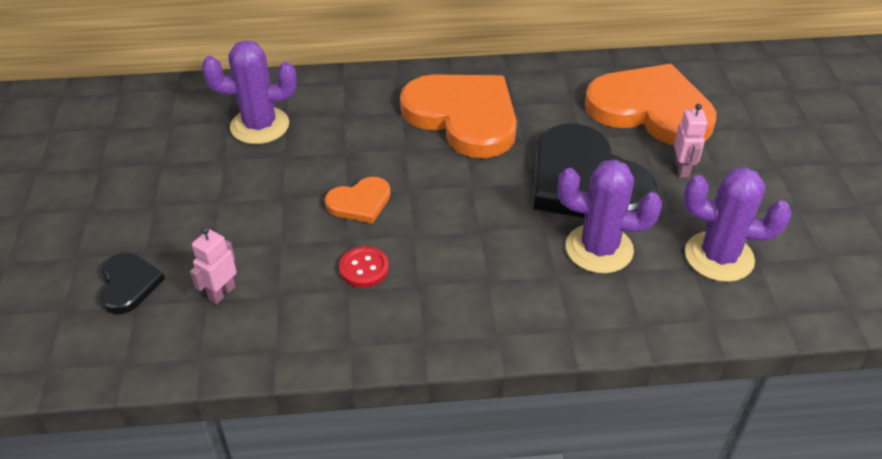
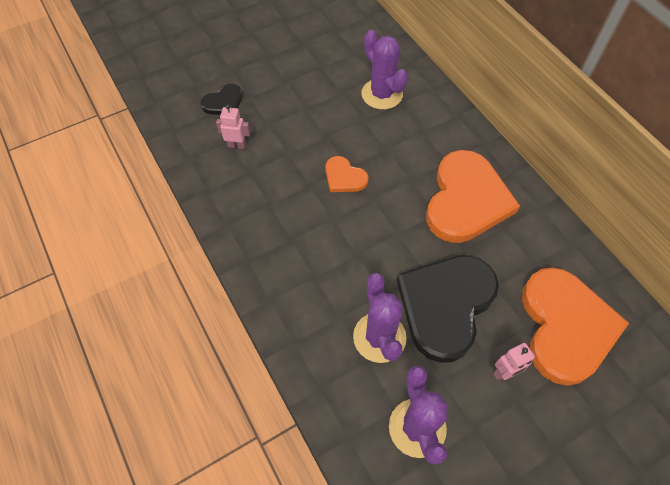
camera: 65 degrees right, 15 degrees up
red button [339,246,389,287] -> none

